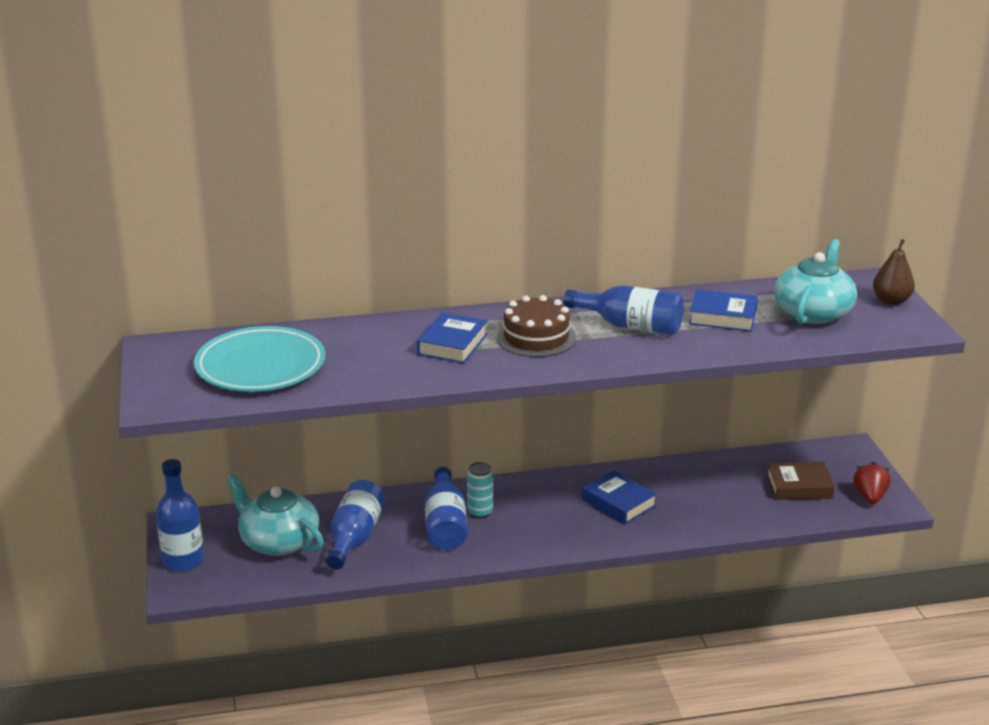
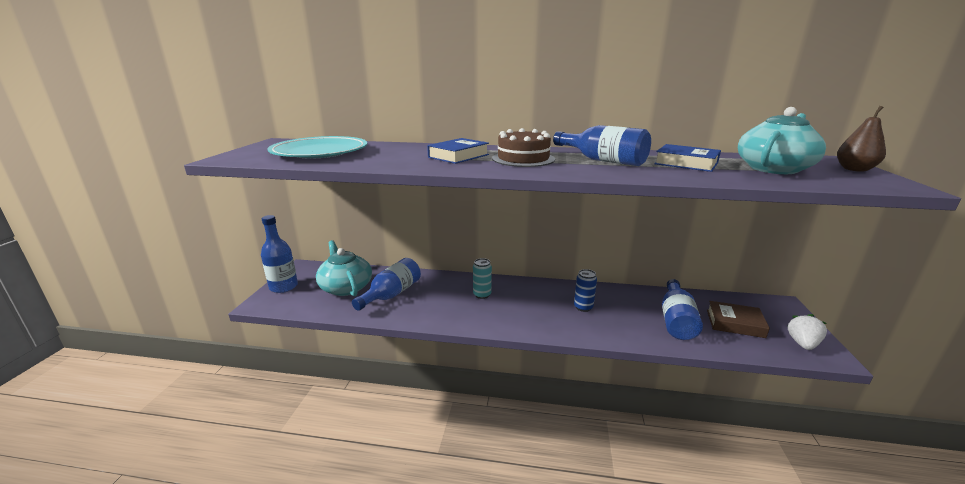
camera: 20 degrees right, 5 degrees down
blue bottle [425,467,468,550] -> blue bottle moved to [662,279,703,340]
blue book [582,470,657,524] -> blue can [574,269,597,312]
red strawberry [853,462,891,504] -> white strawberry [788,314,827,350]

